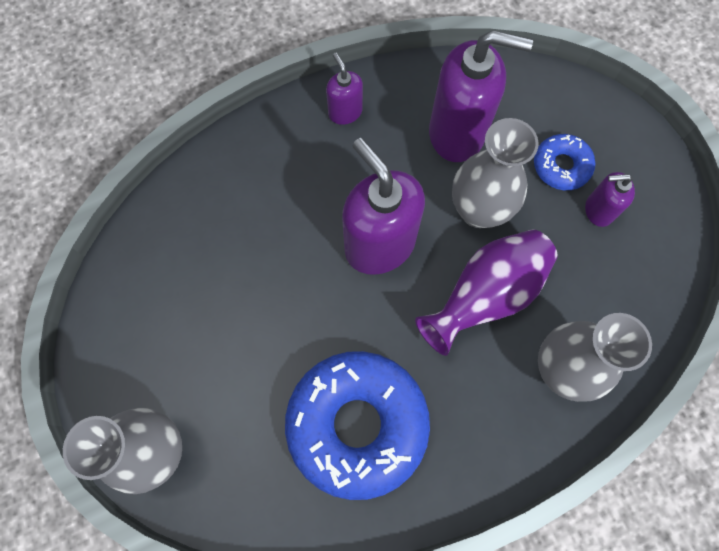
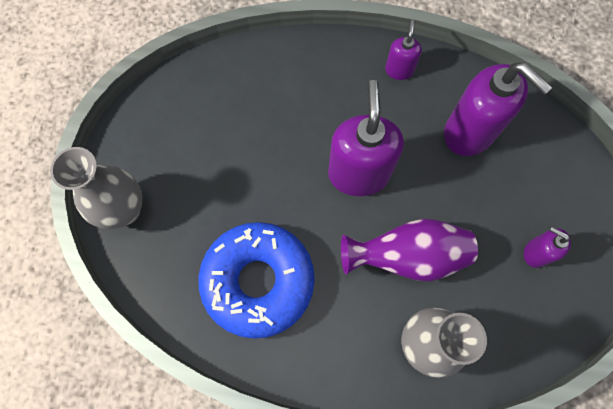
camera: 35 degrees right, 0 degrees up
grey vase [452,118,539,228] -> none
blue donut [534,134,595,190] -> none

